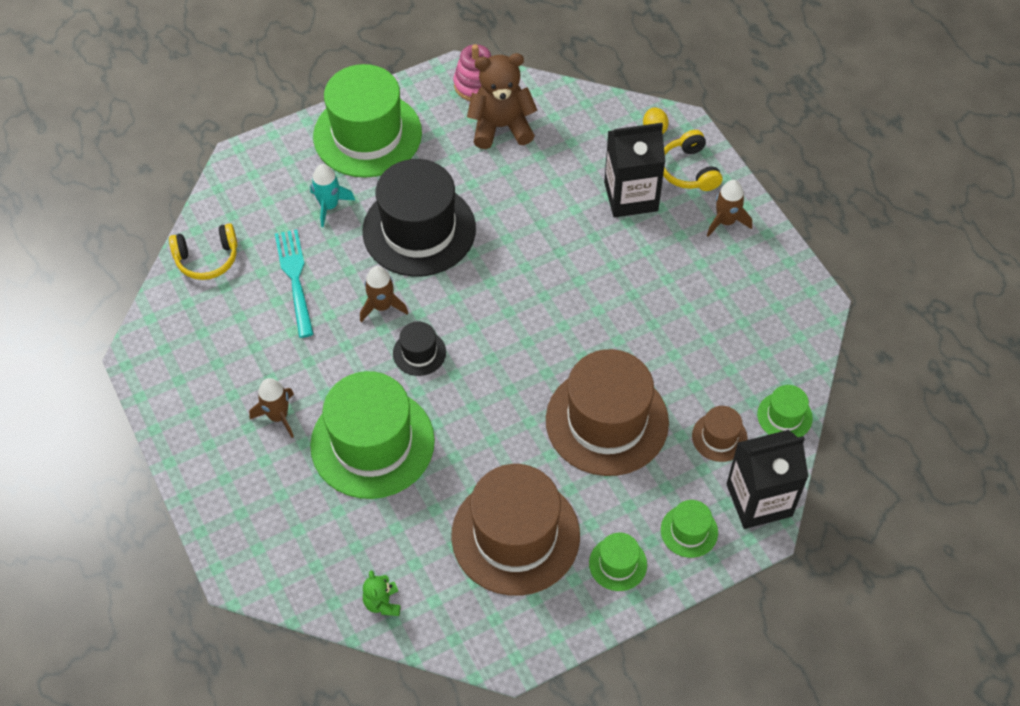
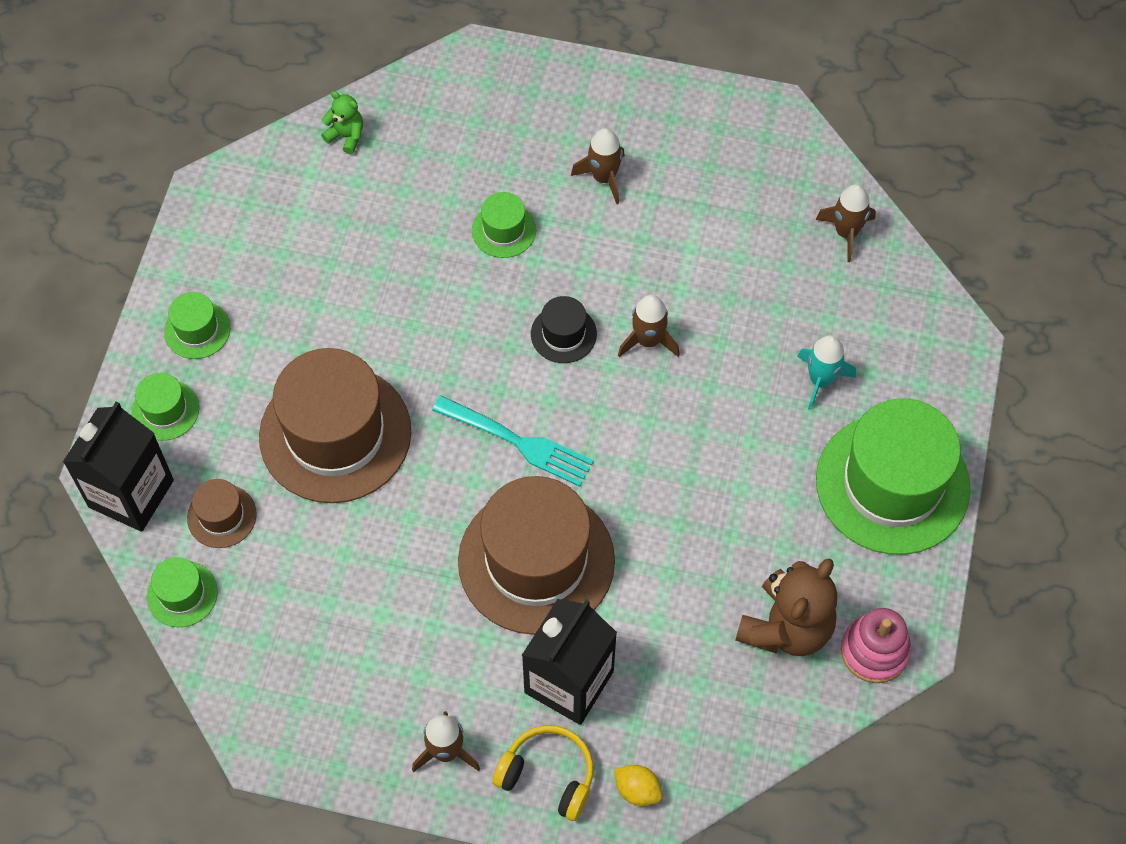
camera: 130 degrees right, 5 degrees up
yellow headphones [169,223,238,280] -> brown rocket [816,184,876,262]
turquoise fork [275,229,314,338] -> turquoise fork moved to [432,396,594,487]
green hat [310,371,435,499] -> green hat [472,192,536,258], size x0.45
black hat [362,159,476,277] -> none
brown hat [451,464,580,596] -> brown hat moved to [458,476,615,635]

